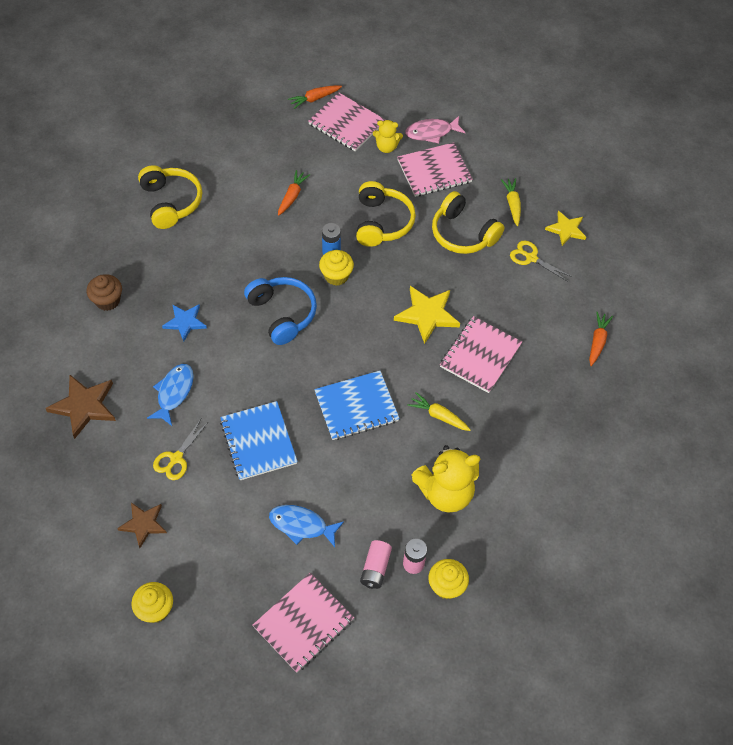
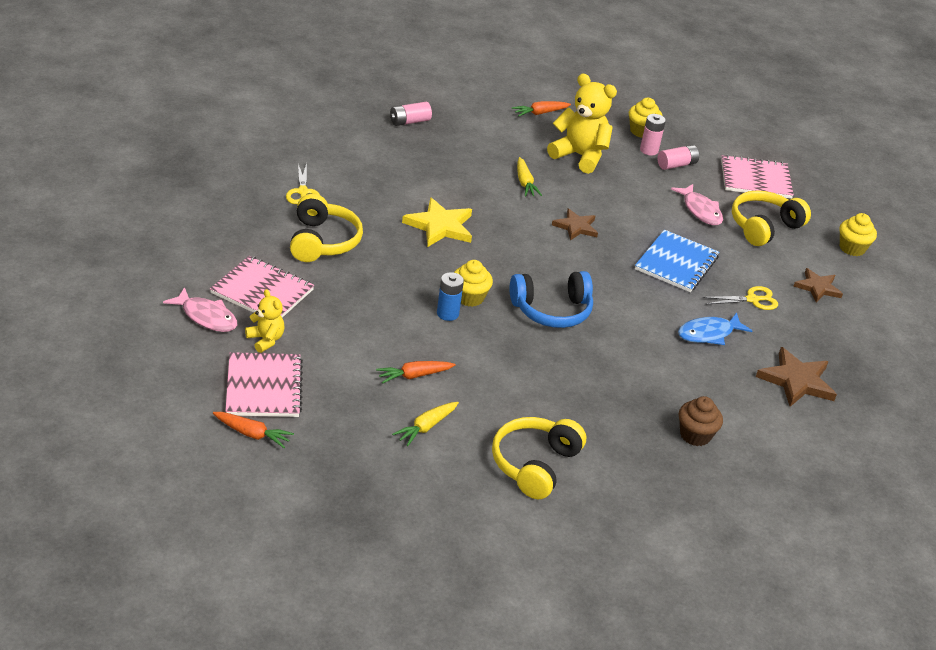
camera: 135 degrees left, 20 degrees down
blue star [162,304,207,341] -> none
blue headphones [244,277,317,345] -> blue headphones turned 120 degrees counterclockwise [509,271,593,328]
blue fish [269,505,344,547] -> pink fish [671,184,723,225]
blue notebook [314,371,400,440] -> brown star [552,208,598,241]
yellow headphones [356,181,416,247] -> yellow headphones moved to [732,190,811,246]
pink notebook [440,316,522,393] -> none
yellow carrot [501,178,521,226] -> yellow carrot moved to [392,402,459,446]
yellow star [545,211,586,246] -> none
orange carrot [589,312,613,366] -> orange carrot moved to [512,101,571,117]
none -> pink battery [390,102,432,126]

